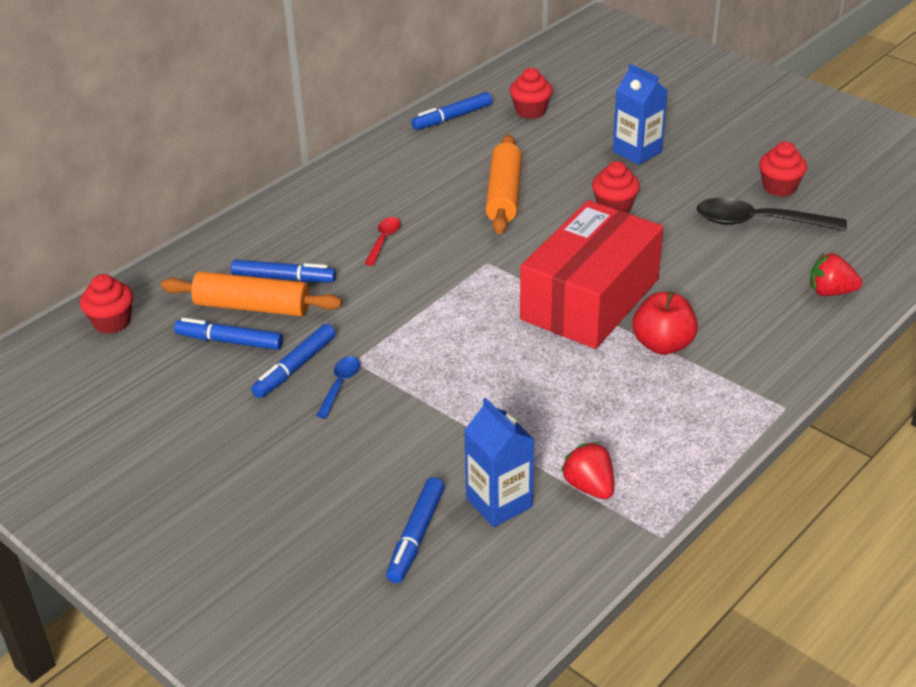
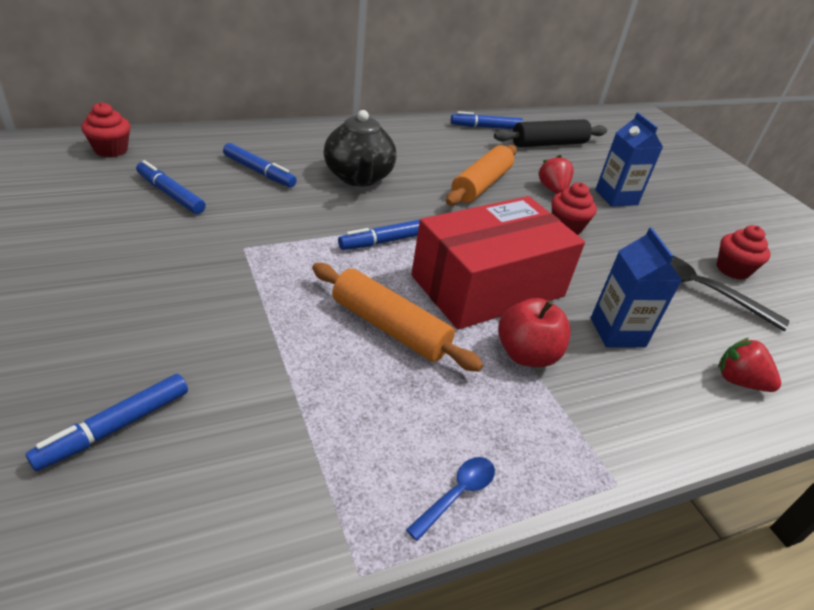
camera: 20 degrees right, 0 degrees up
orange rolling pin [161,271,342,316] -> orange rolling pin moved to [312,263,483,372]
blue marker [251,324,336,398] -> blue marker moved to [338,219,420,250]
blue spoon [316,356,360,418] -> blue spoon moved to [406,457,495,541]
red spoon [364,217,401,266] -> black teapot [324,110,396,187]
blue carton [464,398,535,527] -> blue carton moved to [591,228,682,348]
red cupcake [509,68,553,119] -> black rolling pin [494,119,607,147]
red strawberry [561,442,614,499] -> red strawberry moved to [538,155,574,194]

